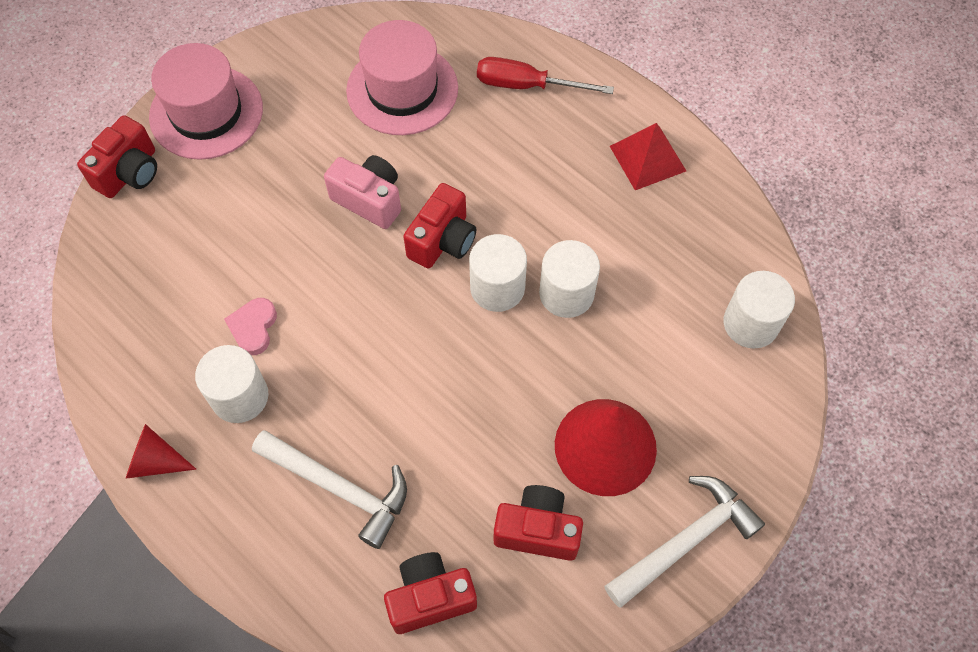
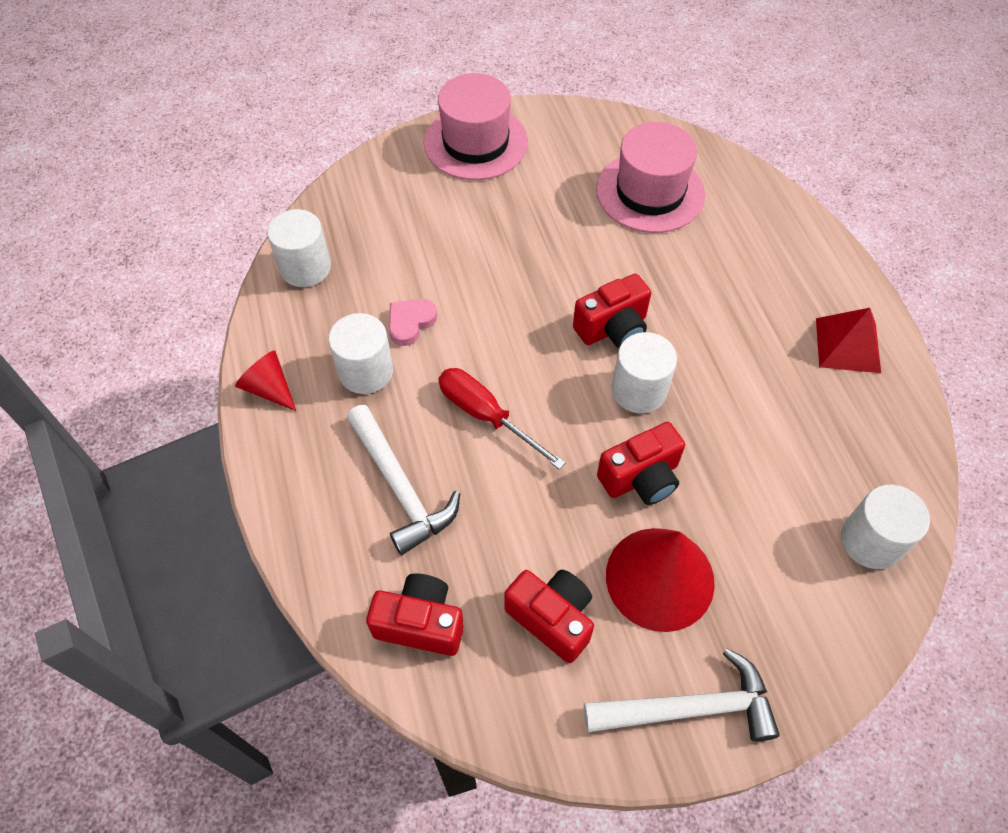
camera: 30 degrees right, 5 degrees down
red camera [77,115,157,198] -> red camera moved to [597,422,685,505]
pink camera [324,155,401,229] -> none
red screwdriver [477,57,614,94] -> red screwdriver moved to [438,368,566,470]
white cylinder [539,240,600,318] -> white cylinder moved to [267,209,331,287]

